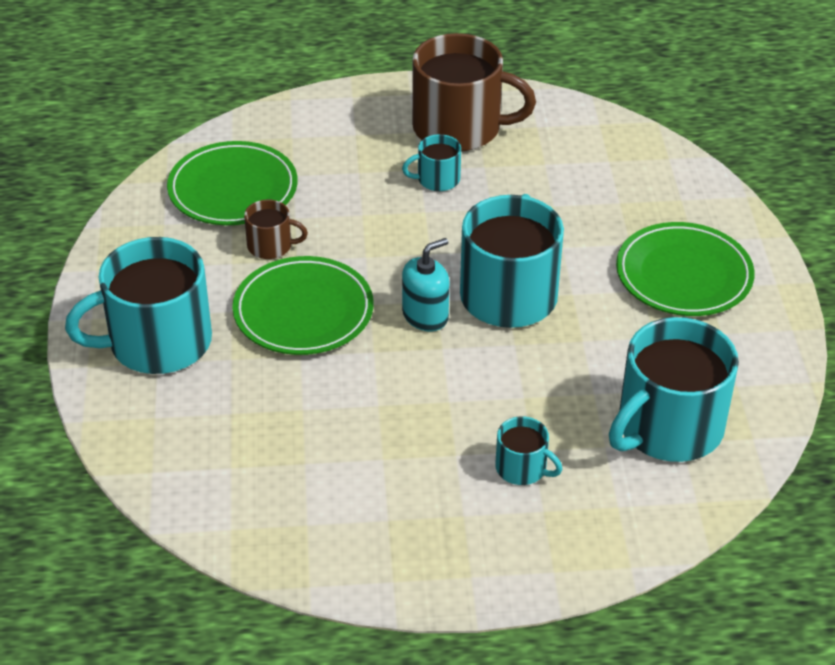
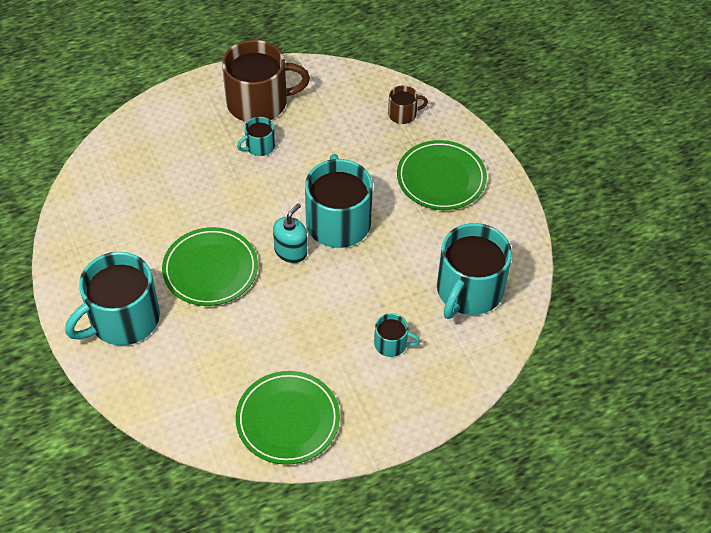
camera: 20 degrees left, 10 degrees up
green plate [167,141,297,225] -> green plate moved to [236,371,340,465]
brown mug [244,200,308,259] -> brown mug moved to [388,85,428,124]

